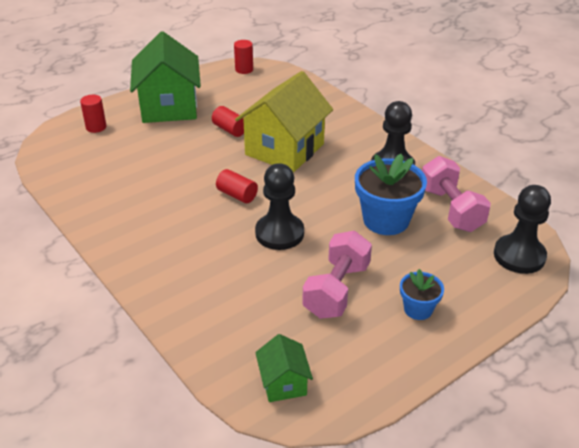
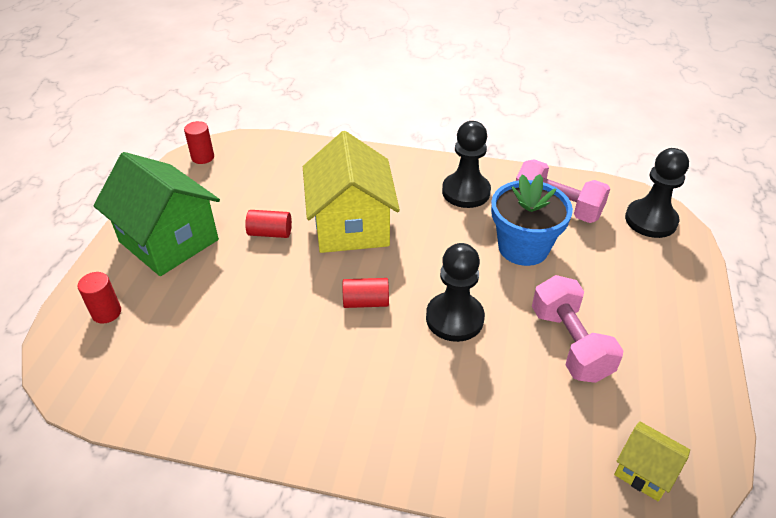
camera: 40 degrees left, 5 degrees up
green house [255,334,313,402] -> yellow house [614,421,690,501]
blue flower pot [400,269,444,320] -> none

